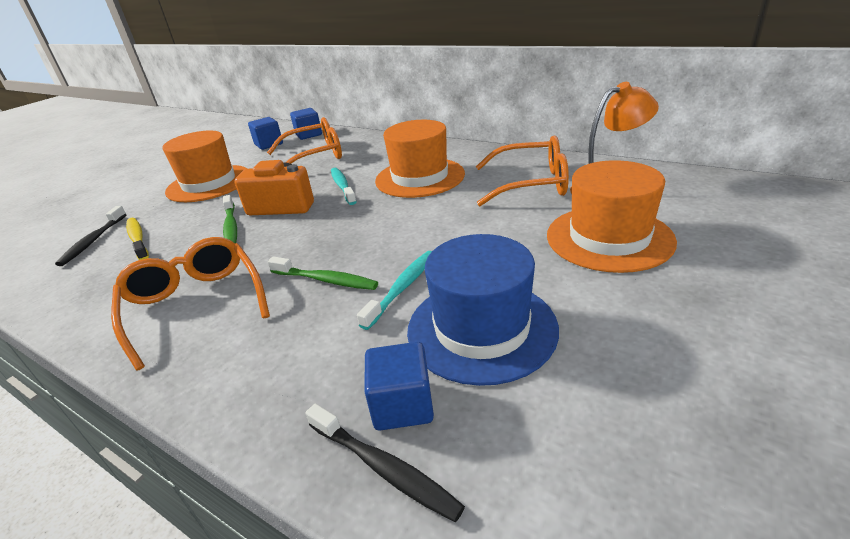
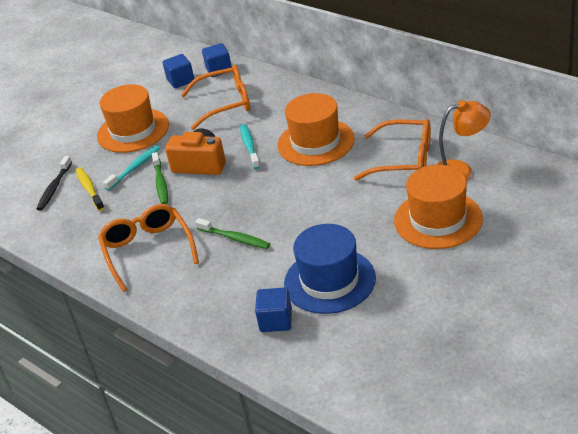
camera: 10 degrees right, 5 degrees up
black toothbrush [305,404,465,522] -> none
turquoise toothbrush [357,251,432,330] -> turquoise toothbrush moved to [103,146,160,191]

